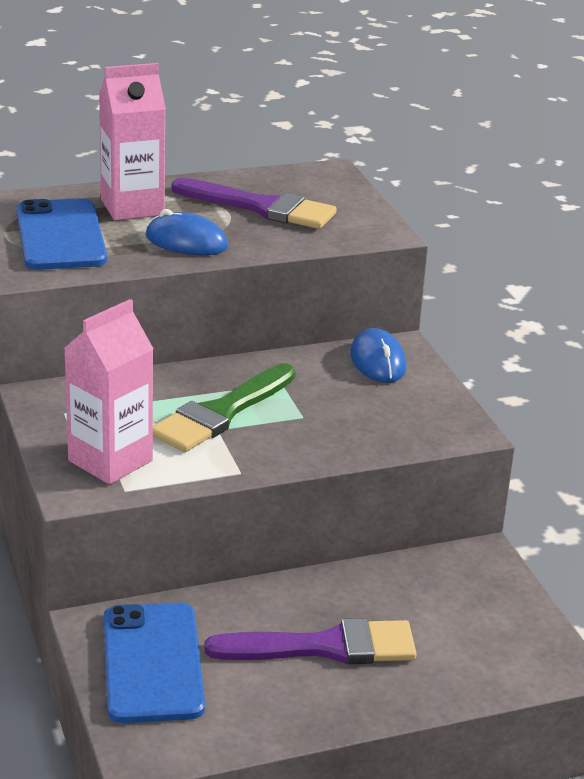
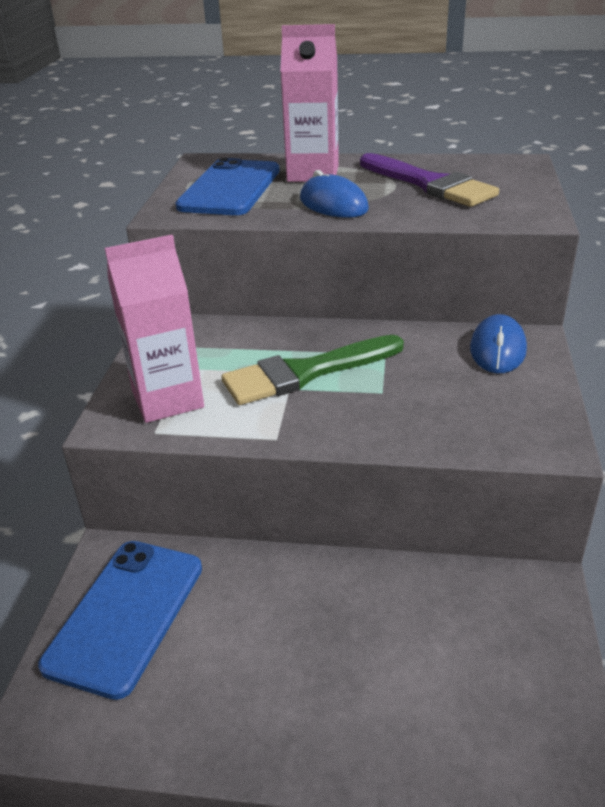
camera: 30 degrees right, 5 degrees up
purple brush [205,618,417,664] -> none

